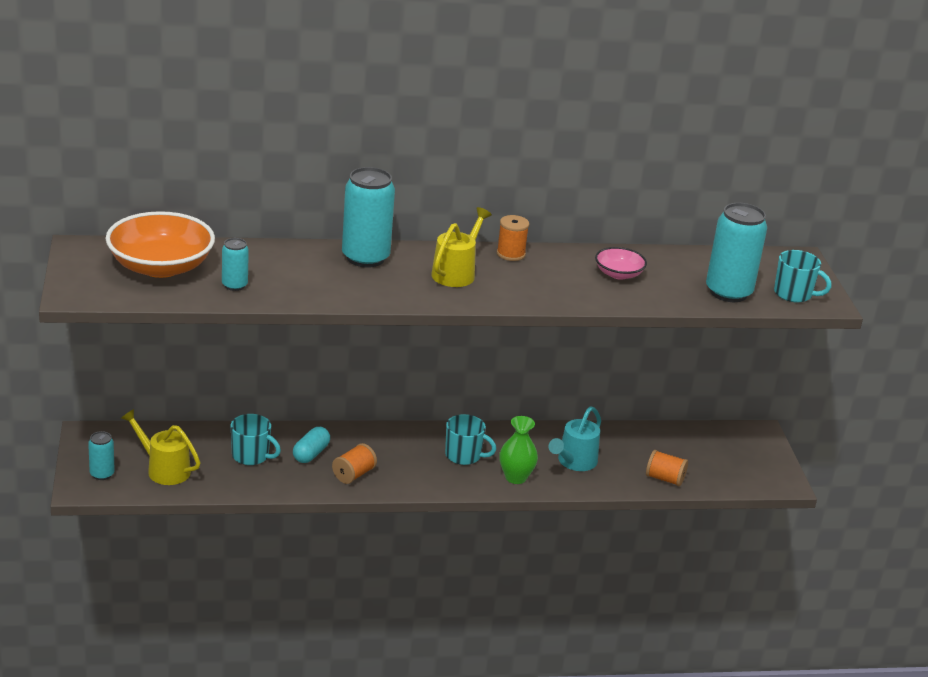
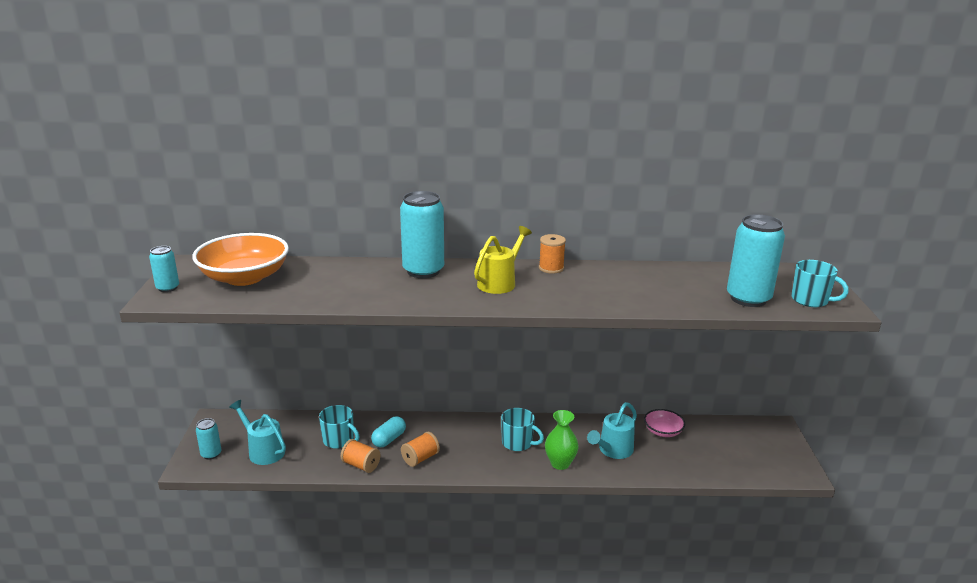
camera: 10 degrees right, 5 degrees down
yellow watering can [120,409,201,485] -> turquoise watering can [229,400,286,465]
turquoise can [222,238,249,291] -> turquoise can moved to [149,246,179,292]
pink bowl [595,247,647,280] -> pink bowl moved to [644,409,685,437]
orange spool [646,450,688,486] -> orange spool moved to [341,439,380,473]

